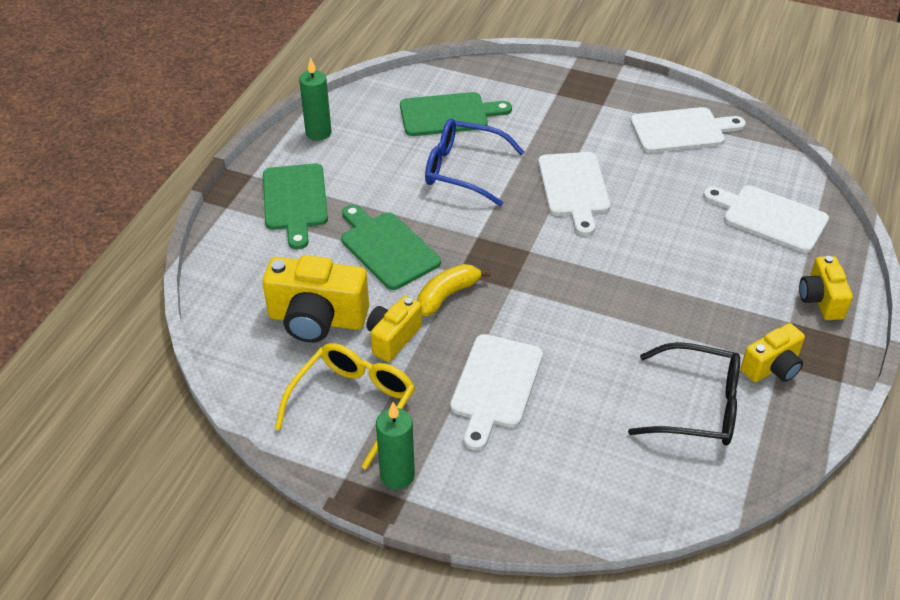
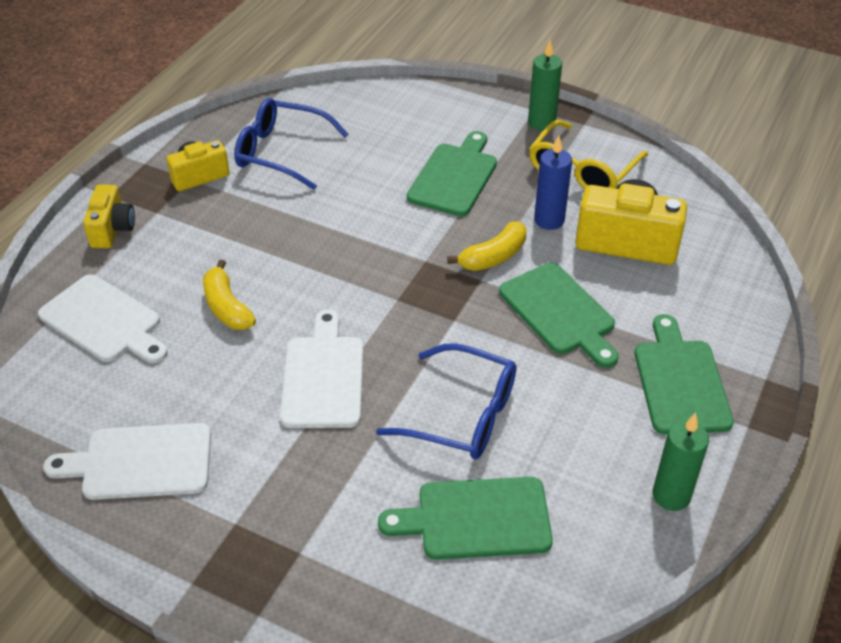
camera: 175 degrees left, 0 degrees up
yellow camera [367,296,422,362] -> blue candle [534,136,572,230]
white cutting board [450,334,543,450] -> green cutting board [407,131,497,216]
black glasses [628,342,740,446] -> blue glasses [234,98,349,190]
none -> yellow banana [203,260,256,330]

